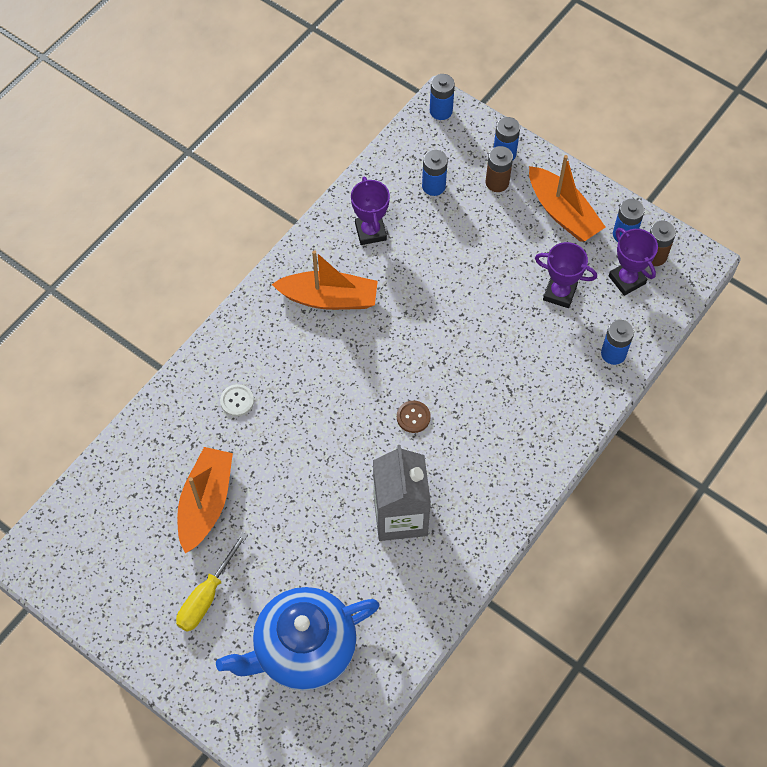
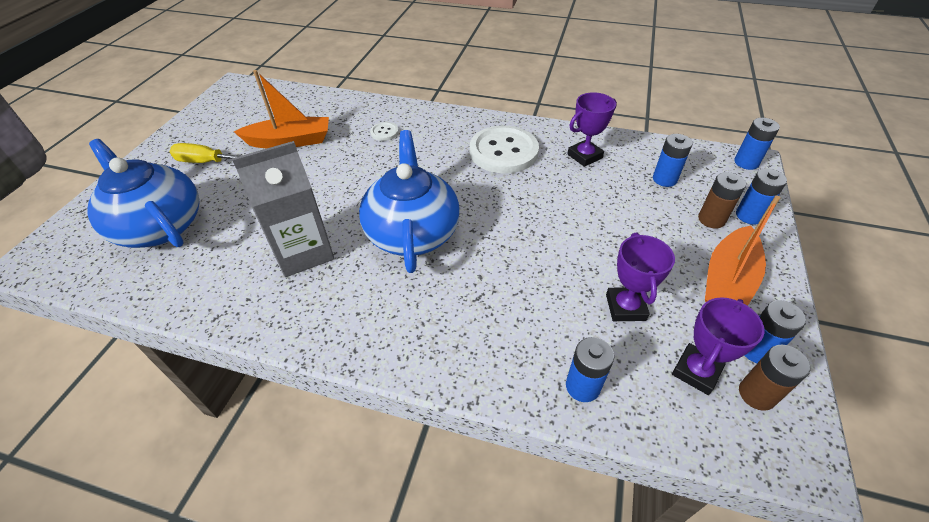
camera: 70 degrees right, 15 degrees down
orange boat [272,250,378,310] -> white button [470,126,539,174]
brown button [397,401,431,433] -> blue teapot [359,130,460,273]

